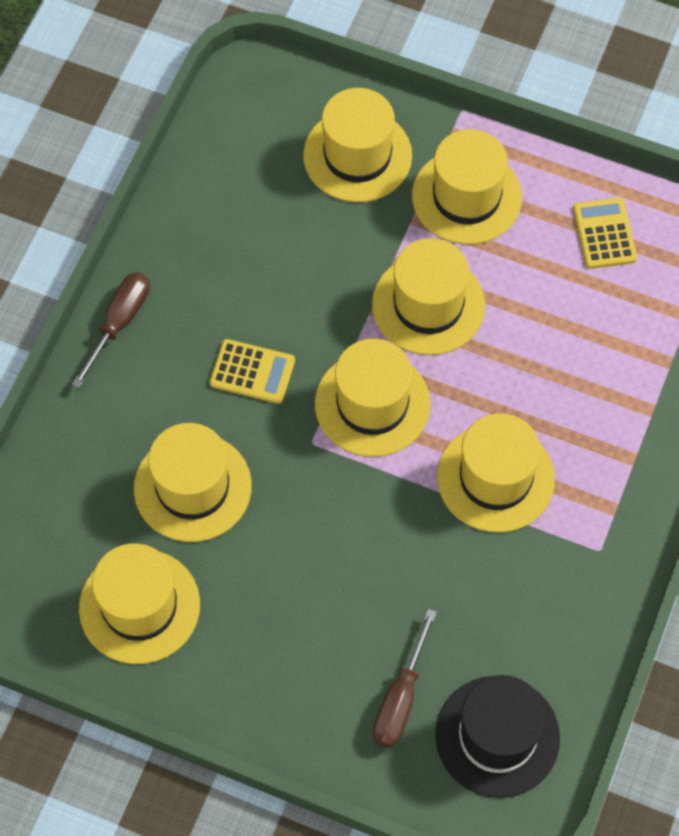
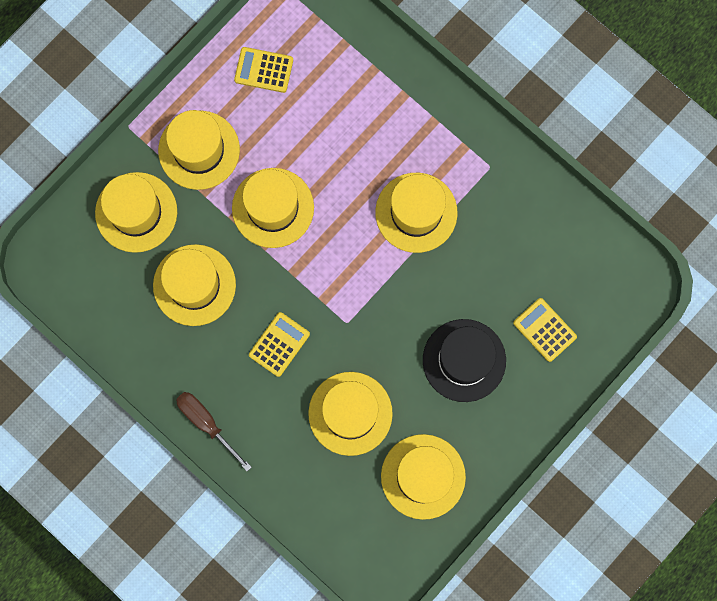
camera: 70 degrees left, 15 degrees up
yellow hat [315,339,431,457] -> yellow hat moved to [153,244,236,326]
brown screwdriver [373,609,437,748] -> yellow calculator [513,298,577,362]
black hat [435,675,560,798] -> black hat moved to [423,319,506,402]

